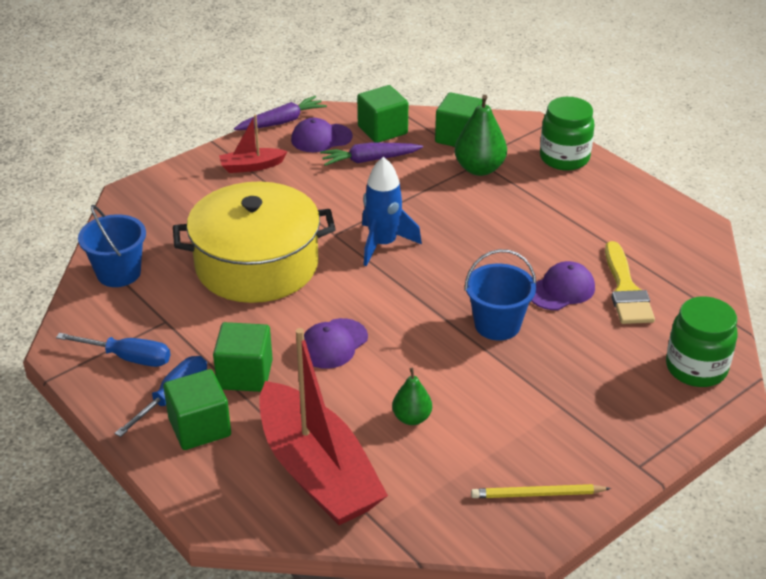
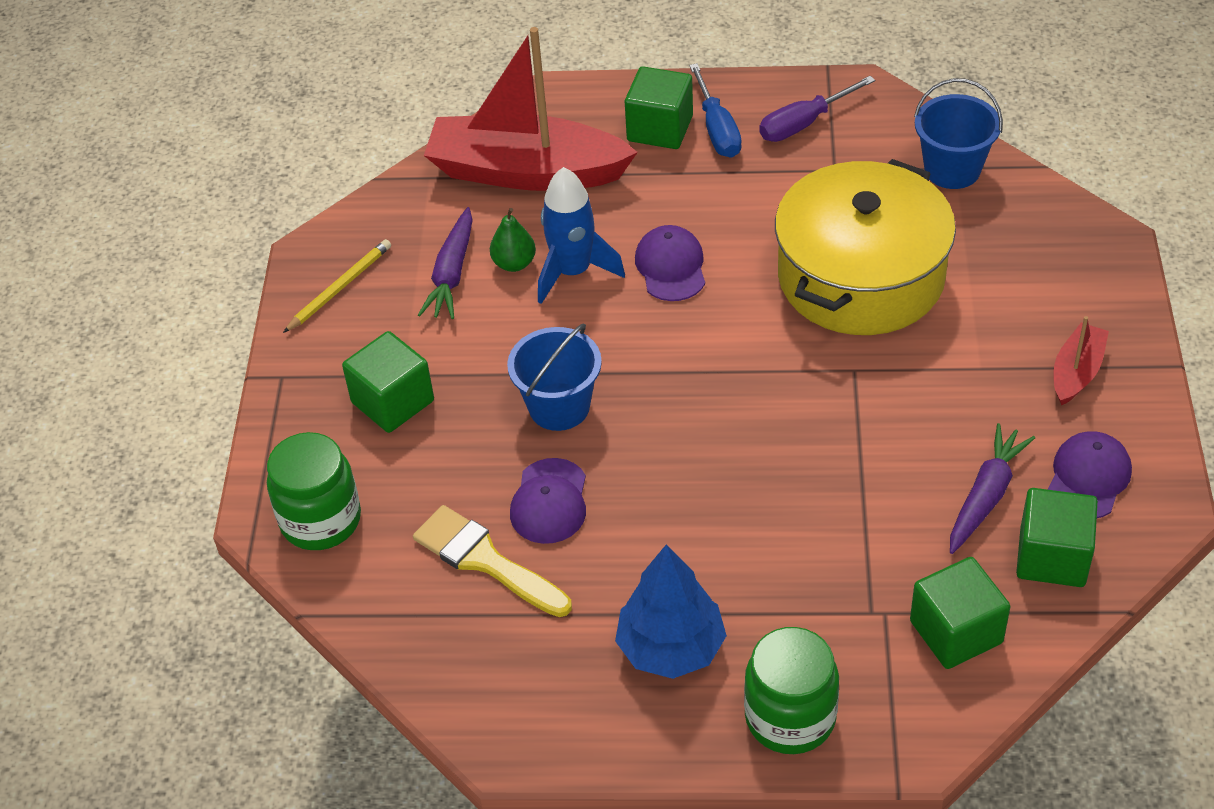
camera: 135 degrees right, 10 degrees up
blue screwdriver [56,333,170,367] -> purple screwdriver [759,76,875,142]
green cube [213,322,273,392] -> green cube moved to [342,331,434,433]
purple carrot [234,96,327,130] -> purple carrot moved to [418,207,473,319]
blue rocket [362,157,422,266] -> blue rocket moved to [538,167,625,304]
green pear [454,95,507,176] -> none
none -> blue tree [615,545,727,679]

